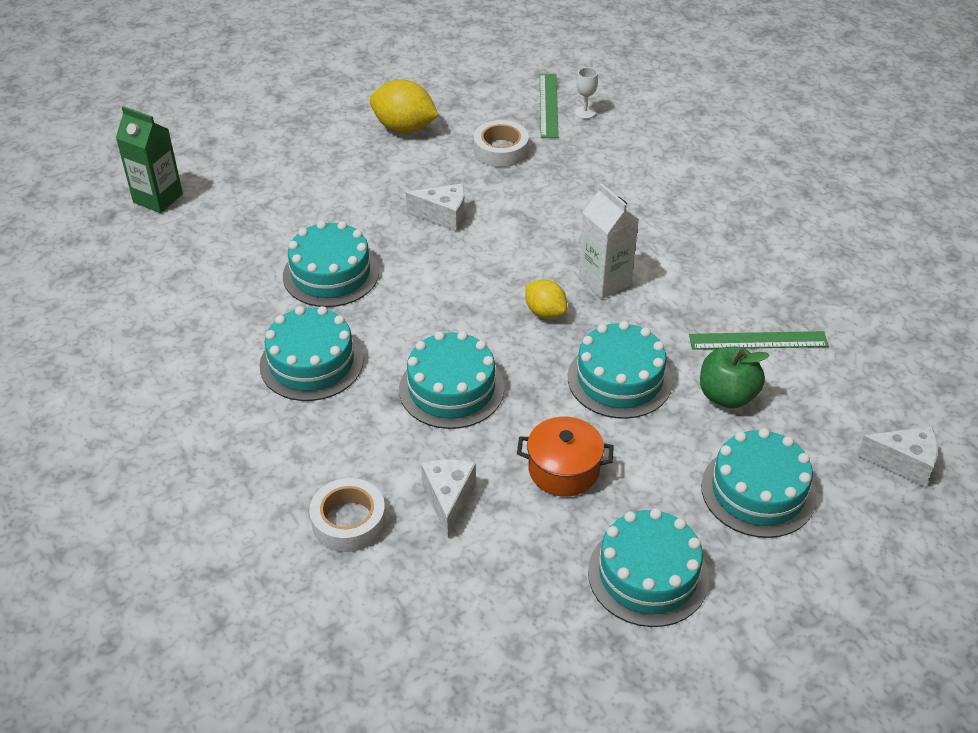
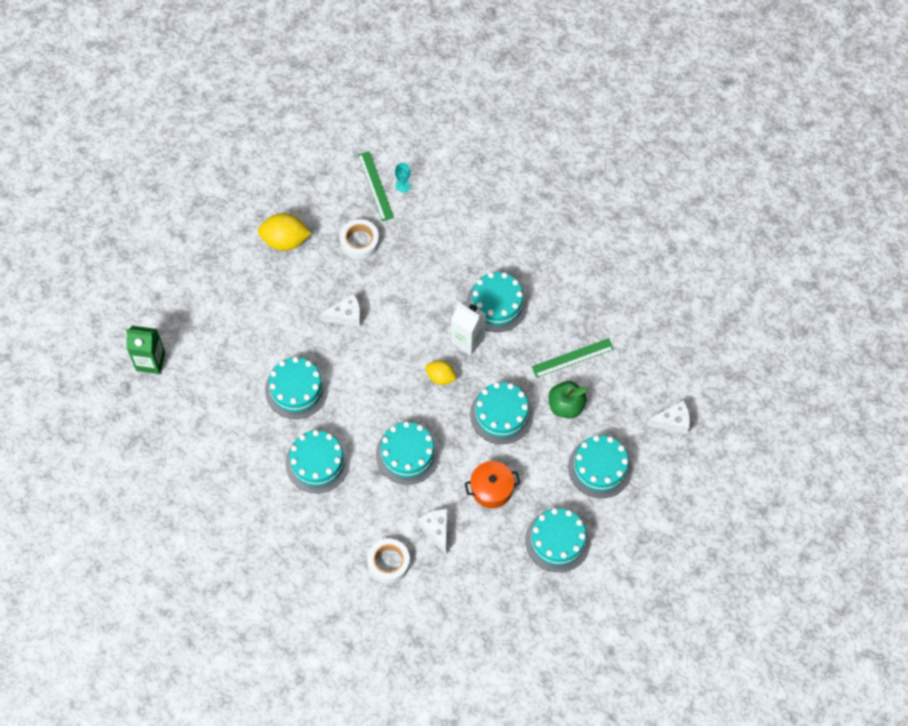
camera: 20 degrees left, 20 degrees up
white goblet [575,67,598,119] -> turquoise goblet [395,163,411,192]
none -> turquoise cake [467,272,528,332]

